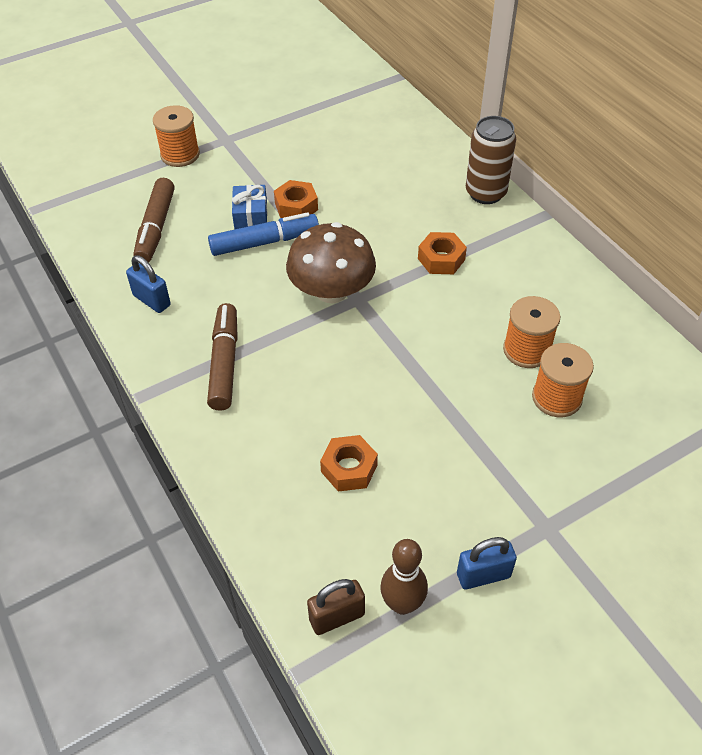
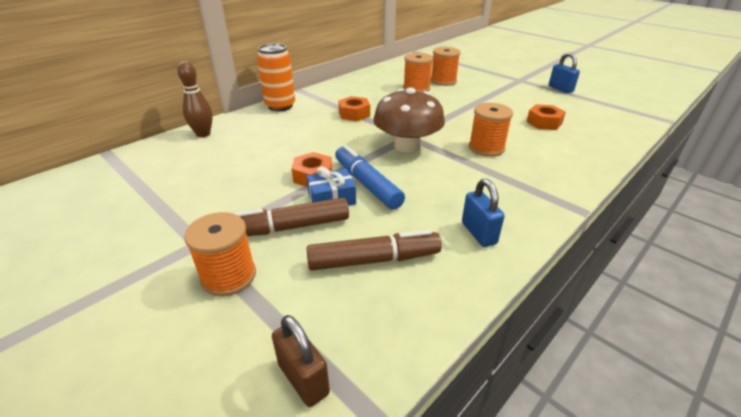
camera: 105 degrees left, 15 degrees down
blue padlock [126,255,171,313] -> blue padlock turned 45 degrees counterclockwise [462,179,505,247]
brown marker [207,303,238,411] -> brown marker moved to [233,198,349,236]
brown padlock [307,579,365,635] -> brown padlock moved to [272,315,330,407]
brown bowling pin [380,539,428,615] -> brown bowling pin moved to [177,61,213,137]
brown can [466,116,516,204] -> orange can [257,43,295,111]
none -> orange spool [469,103,513,157]

